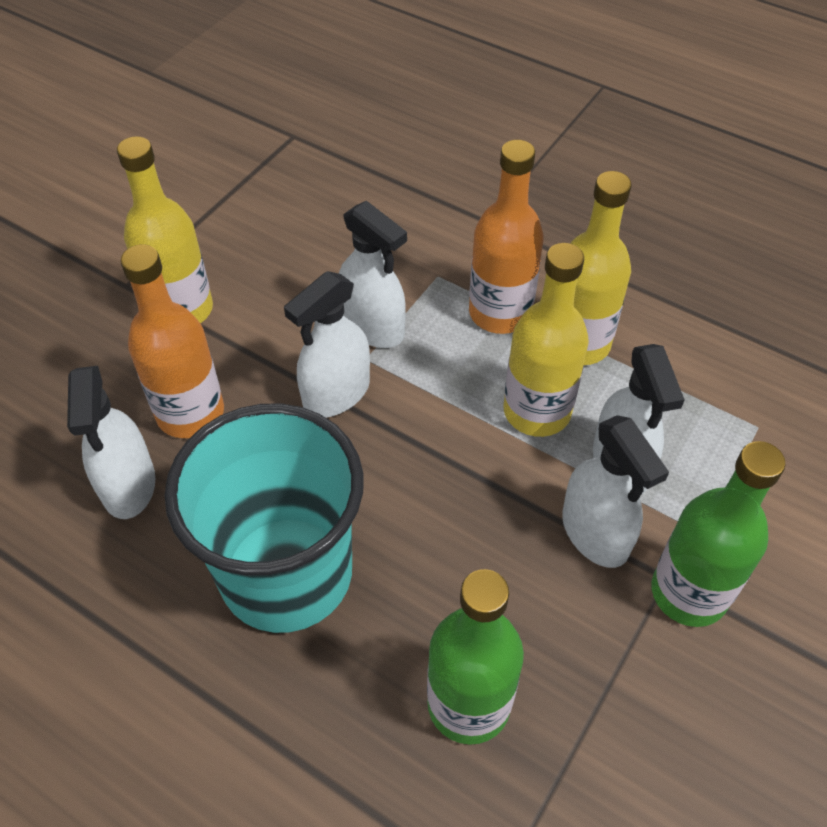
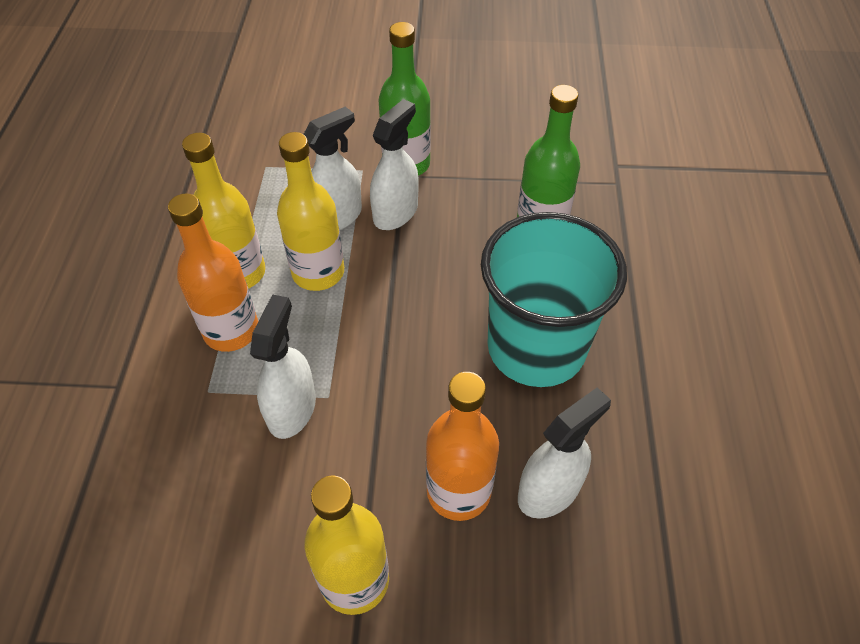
camera: 120 degrees left, 0 degrees up
white spray bottle [284,271,370,418] -> none

